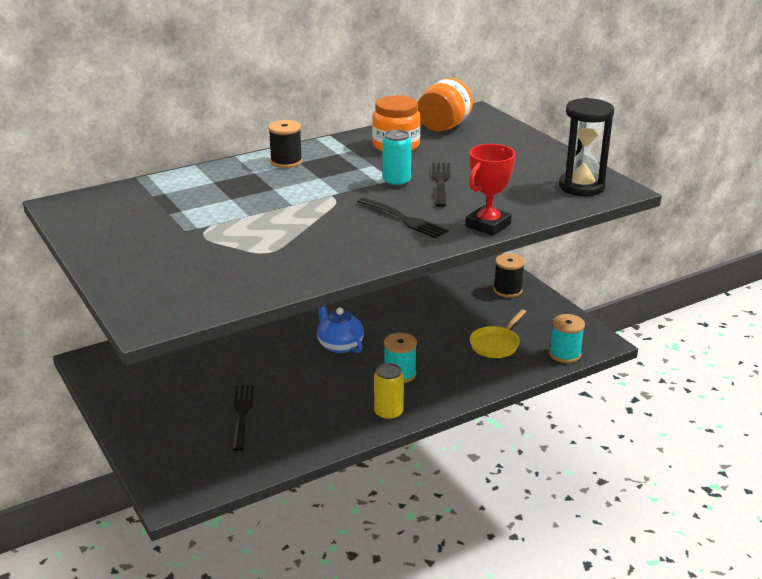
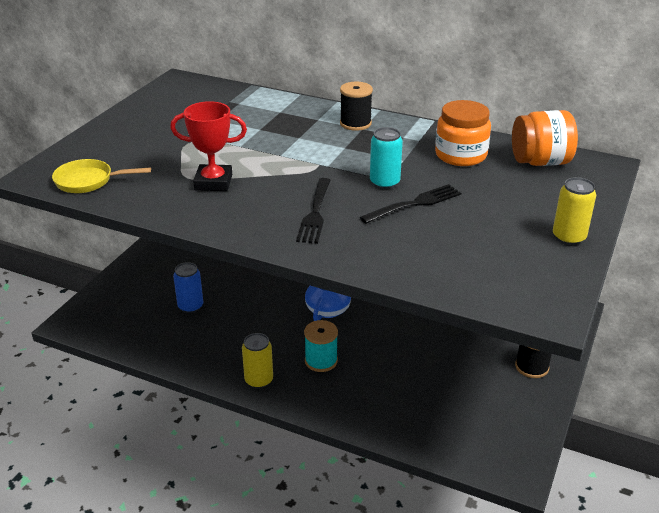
camera: 55 degrees right, 5 degrees up
black fork [232,385,255,451] -> blue can [173,262,203,313]
red trophy [465,144,516,236] -> red trophy moved to [170,101,247,191]
yellow pan [470,309,526,358] -> yellow pan moved to [52,159,151,193]
turquoise spool [549,314,585,363] -> none
black hourglass [559,98,614,196] -> none
none -> yellow can [553,177,596,245]

